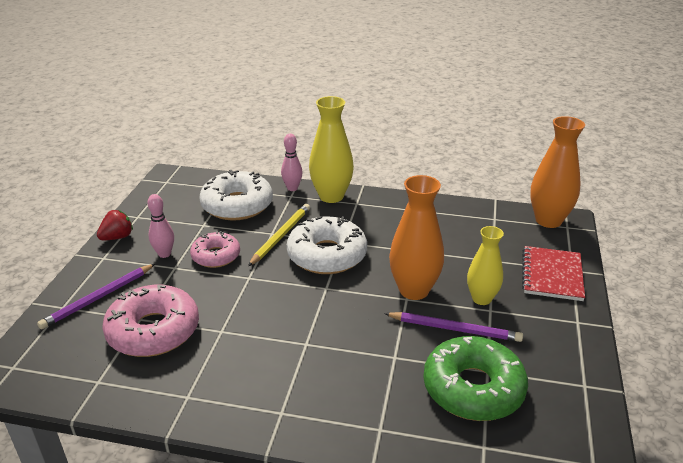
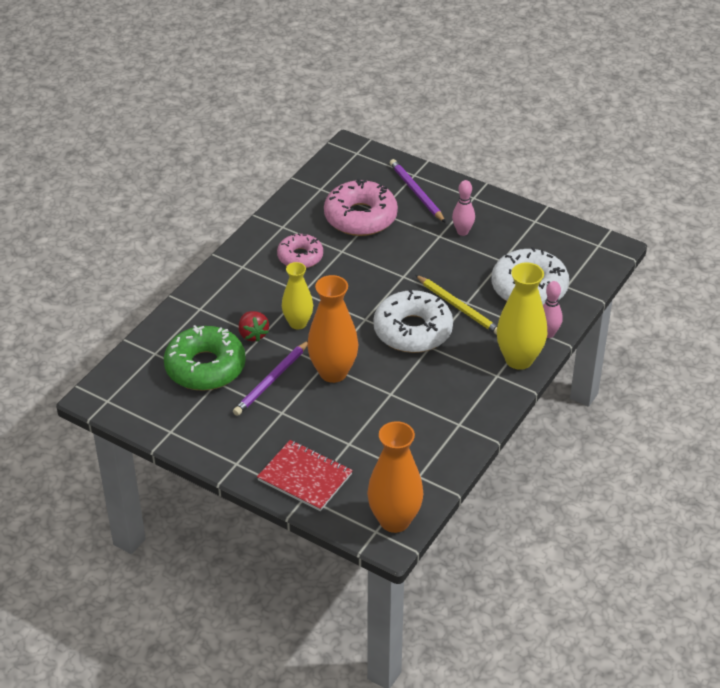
camera: 110 degrees right, 10 degrees up
red strawberry [97,210,133,240] -> red strawberry moved to [239,311,269,342]
pink donut [190,231,240,268] -> pink donut moved to [277,233,323,268]
yellow vase [467,226,504,305] -> yellow vase moved to [282,262,313,330]

